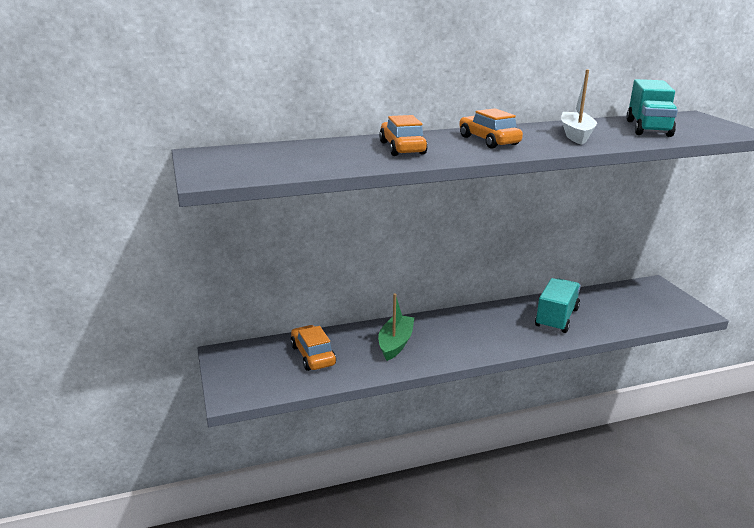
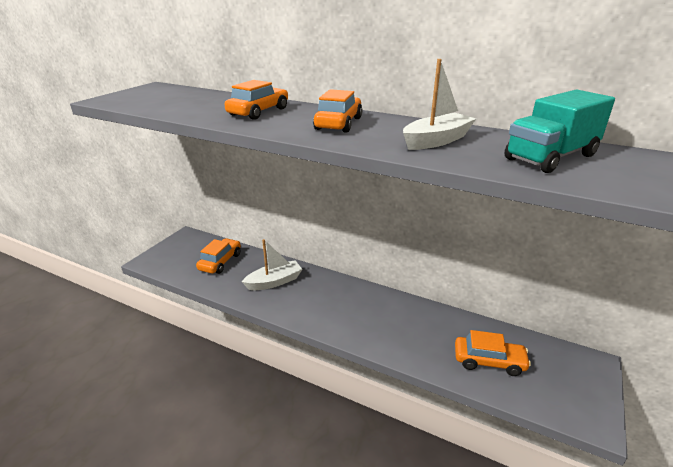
camera: 45 degrees right, 5 degrees up
green boat [378,293,414,361] -> white boat [242,239,302,290]
turquoise truck [535,278,581,333] -> none
none -> orange car [455,330,531,376]

